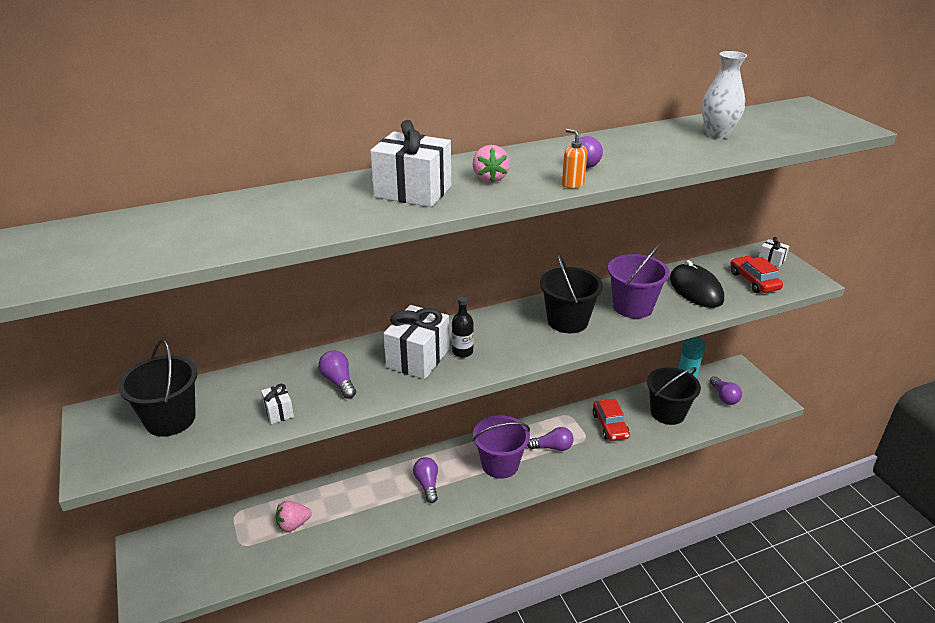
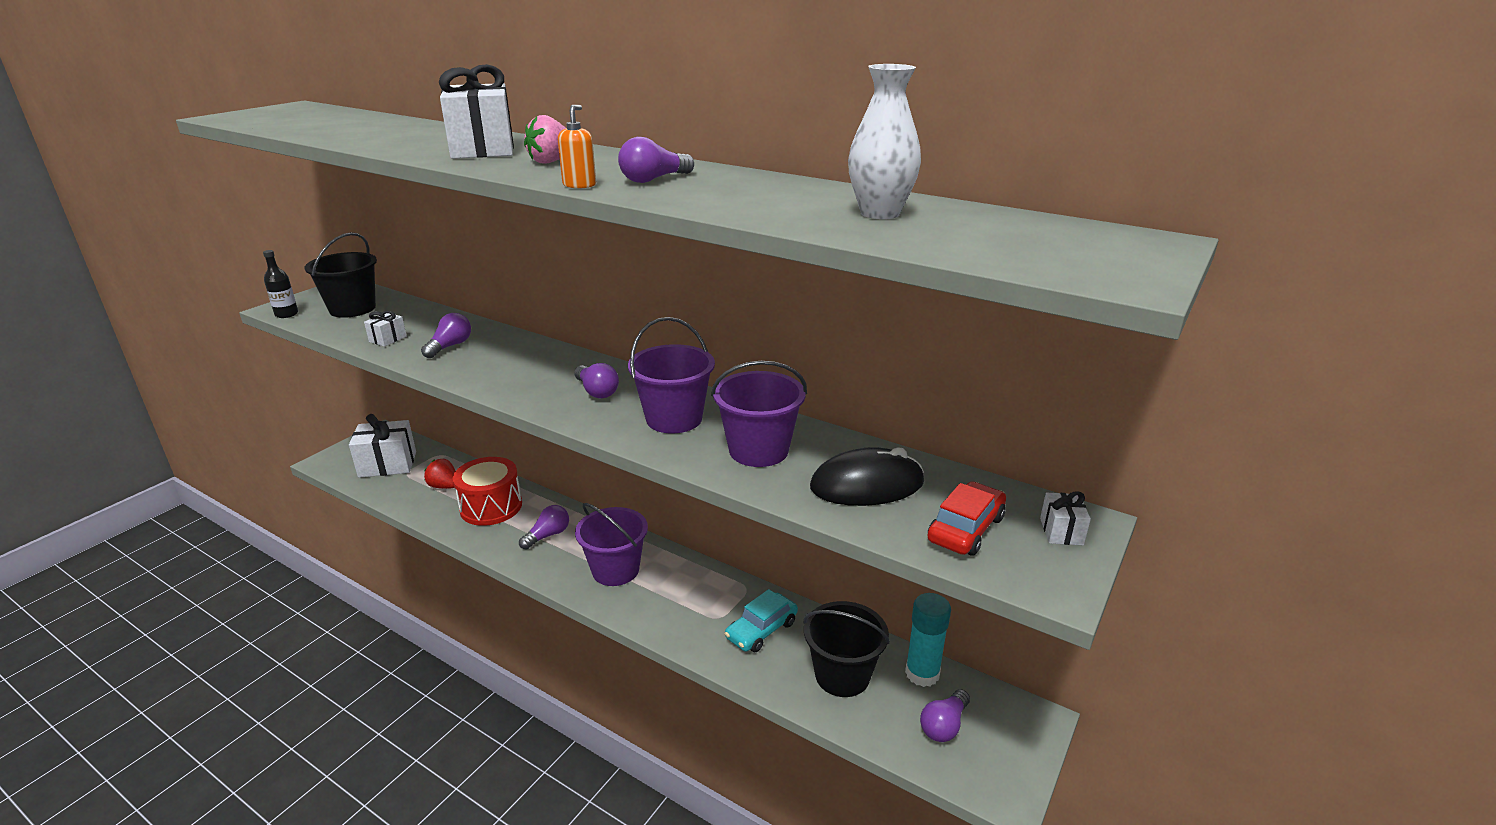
camera: 55 degrees right, 5 degrees down
pink strawberry [276,501,312,532] -> red strawberry [424,459,455,489]
white gift [383,305,450,379] -> white gift moved to [349,414,416,478]
black bottle [452,296,474,358] -> black bottle moved to [263,250,298,318]
purple light bulb [527,427,573,451] -> purple light bulb moved to [574,363,619,399]
black bucket [540,253,603,333] -> purple bucket [628,317,715,433]
red car [593,399,630,441] -> turquoise car [725,589,798,652]
black mouse [670,260,724,308] -> black mouse turned 45 degrees clockwise [810,447,924,506]
none -> red drum [453,457,522,526]

